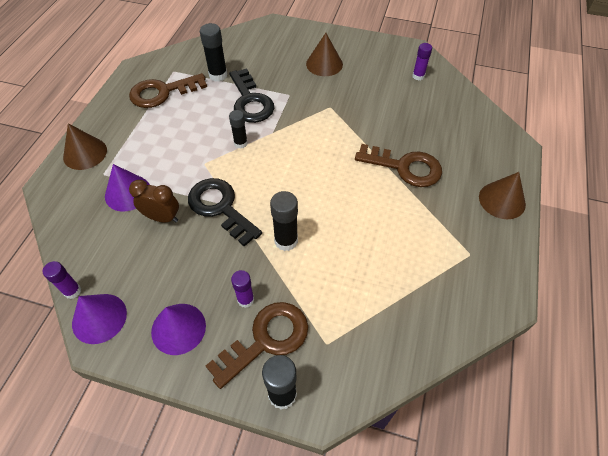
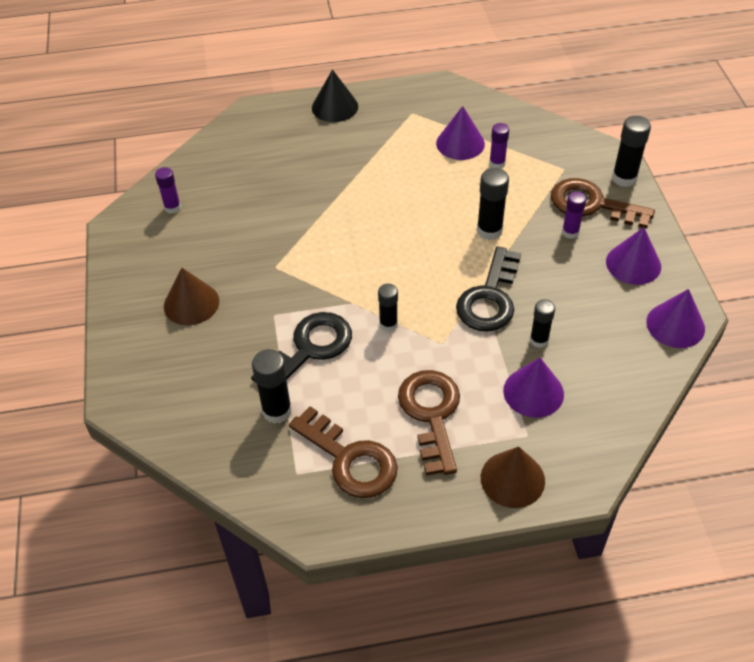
camera: 115 degrees left, 5 degrees down
purple glue stick [43,261,81,299] -> purple glue stick moved to [489,123,509,169]
brown clock [129,180,179,223] -> black glue stick [530,299,555,348]
brown key [355,144,442,187] -> brown key moved to [398,370,460,475]
brown cone [479,172,526,219] -> black cone [312,69,358,122]
none -> purple cone [436,106,485,160]

